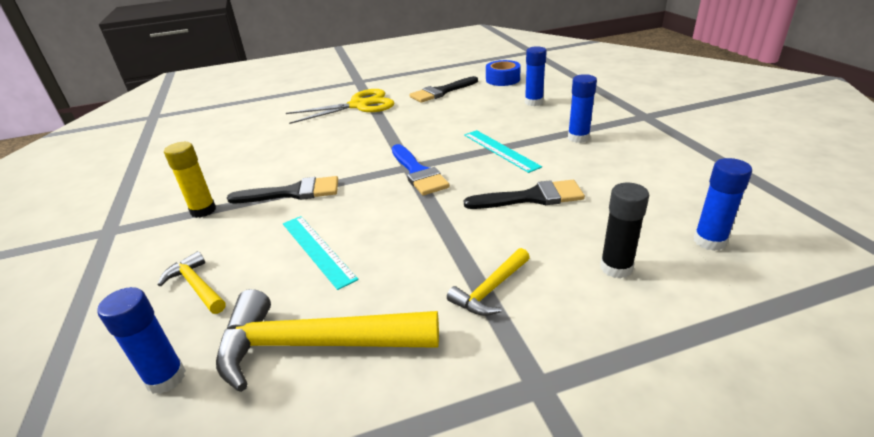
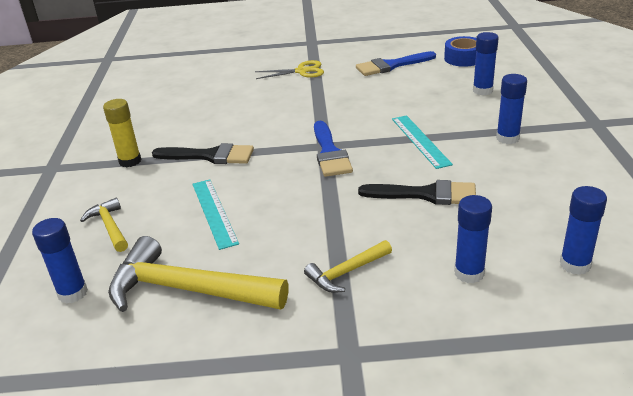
camera: 15 degrees right, 0 degrees up
yellow scissors [286,89,395,124] -> yellow scissors [255,60,324,79], size x0.63
black brush [410,76,478,103] -> blue brush [356,51,436,76]
black glue stick [600,183,649,279] -> blue glue stick [454,195,492,283]

